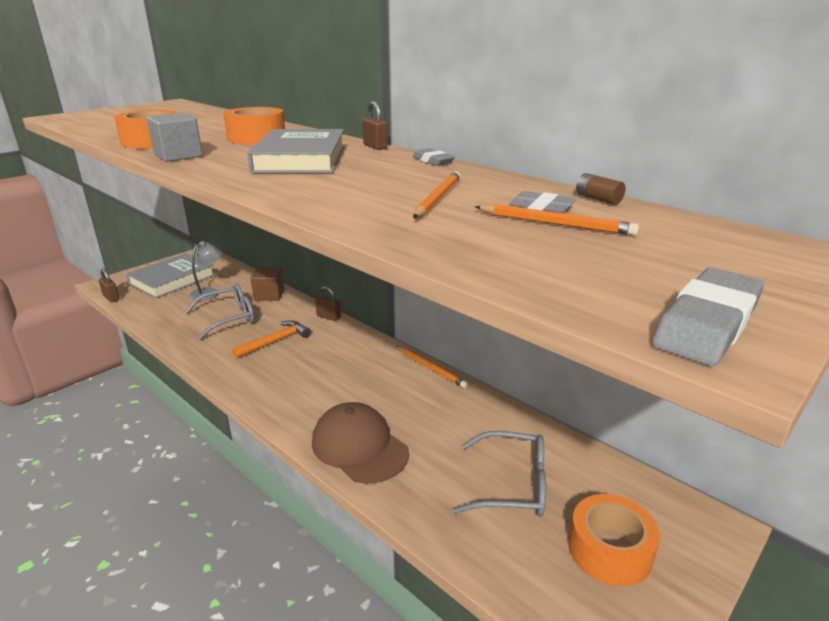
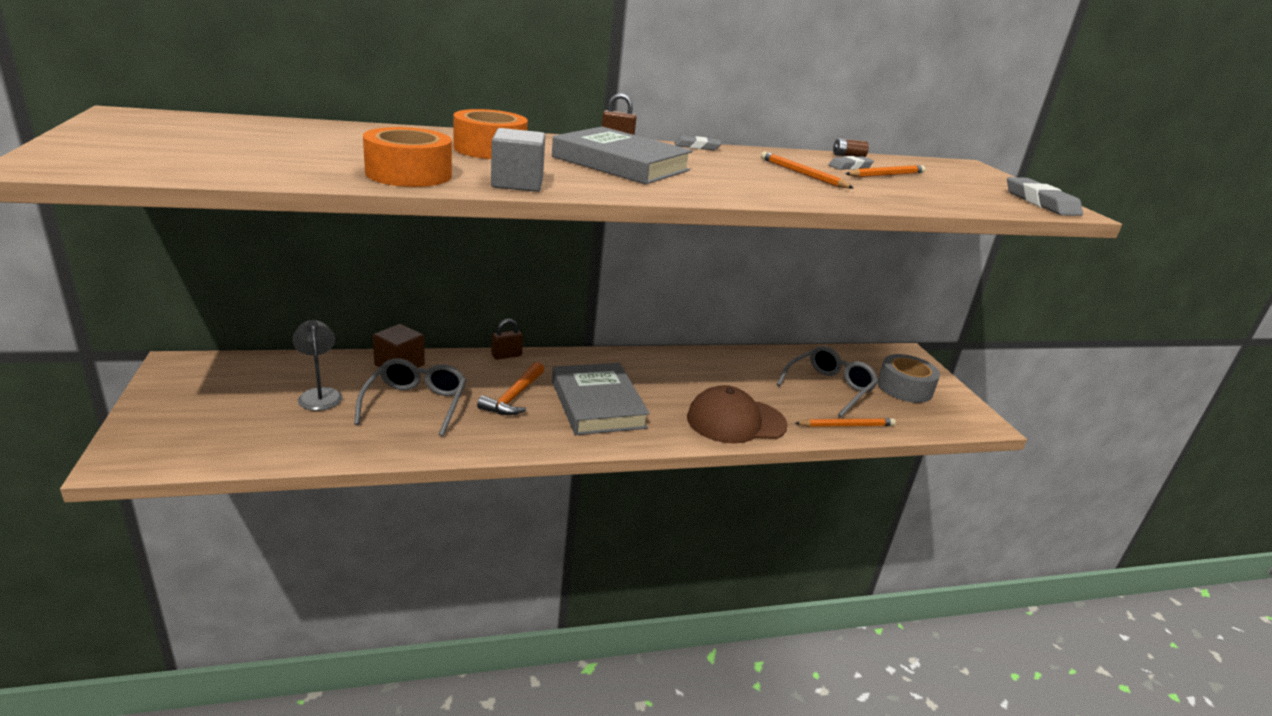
camera: 60 degrees left, 0 degrees up
brown padlock [99,268,119,302] -> none
grey book [126,253,215,299] -> grey book moved to [552,363,650,435]
orange hammer [232,320,311,359] -> orange hammer turned 150 degrees counterclockwise [477,362,544,415]
orange pencil [396,346,468,388] -> orange pencil moved to [795,418,896,427]
orange tape [568,494,660,586] -> grey tape [877,354,940,403]

